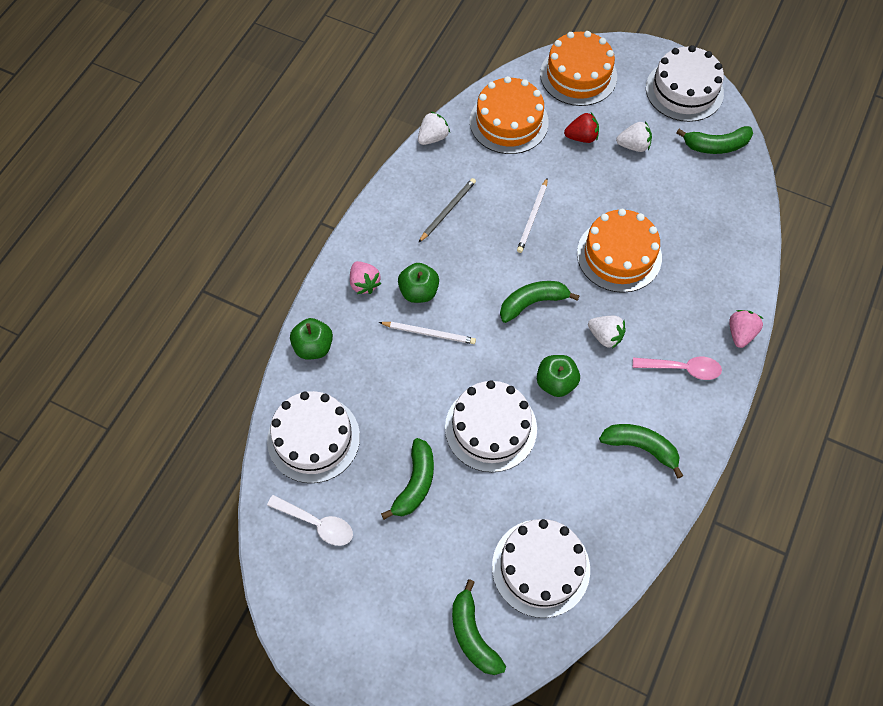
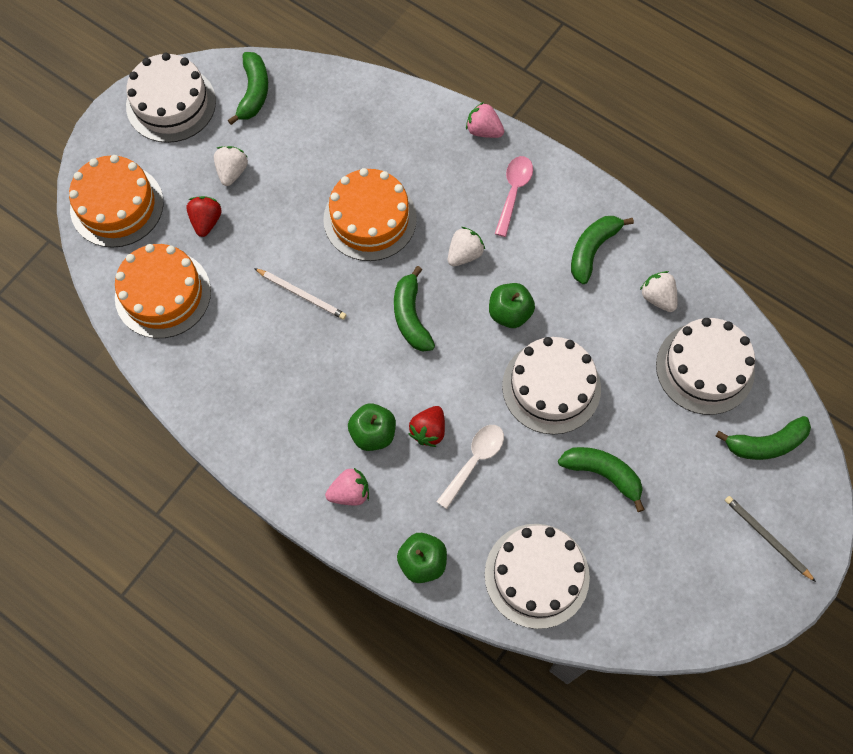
camera: 80 degrees left, 5 degrees up
white spoon [267,495,353,546] -> white spoon moved to [436,425,504,509]
white pencil [379,322,476,344] -> red strawberry [408,406,445,447]
white strawberry [418,111,450,145] -> white strawberry moved to [640,271,677,312]
grey pencil [418,178,476,243] -> grey pencil moved to [725,496,816,582]

